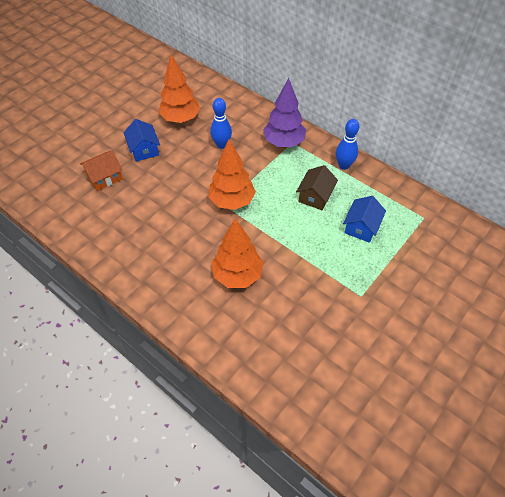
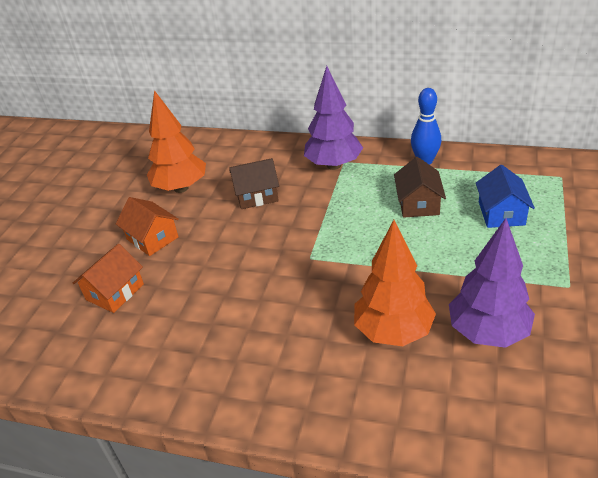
camera: 20 degrees left, 15 degrees down
blue house [123,119,160,161] -> orange house [116,197,179,256]
orange tree [209,140,256,210] -> none
blue bowling pin [210,98,232,149] -> brown house [229,158,279,209]
none -> purple tree [449,218,535,348]

